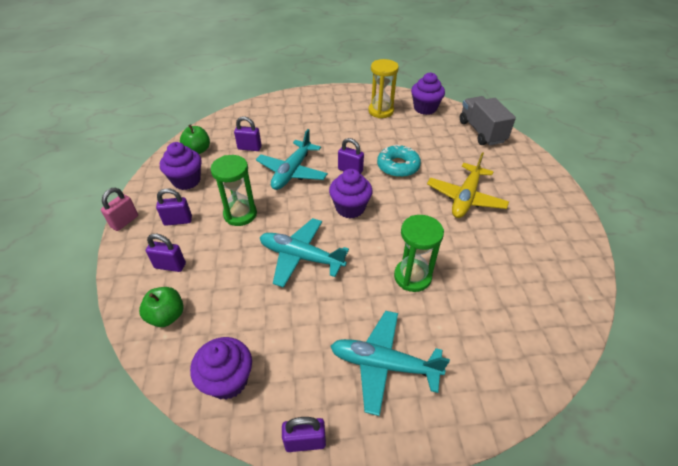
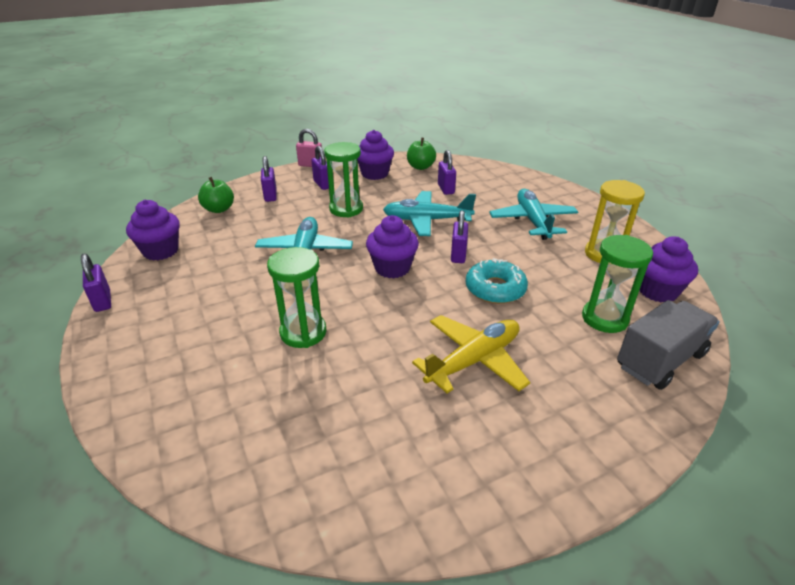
camera: 70 degrees right, 10 degrees down
turquoise plane [330,311,450,416] -> turquoise plane moved to [489,189,578,240]
yellow plane [427,152,509,218] -> yellow plane turned 135 degrees clockwise [412,315,530,393]
none -> green hourglass [582,235,653,333]

